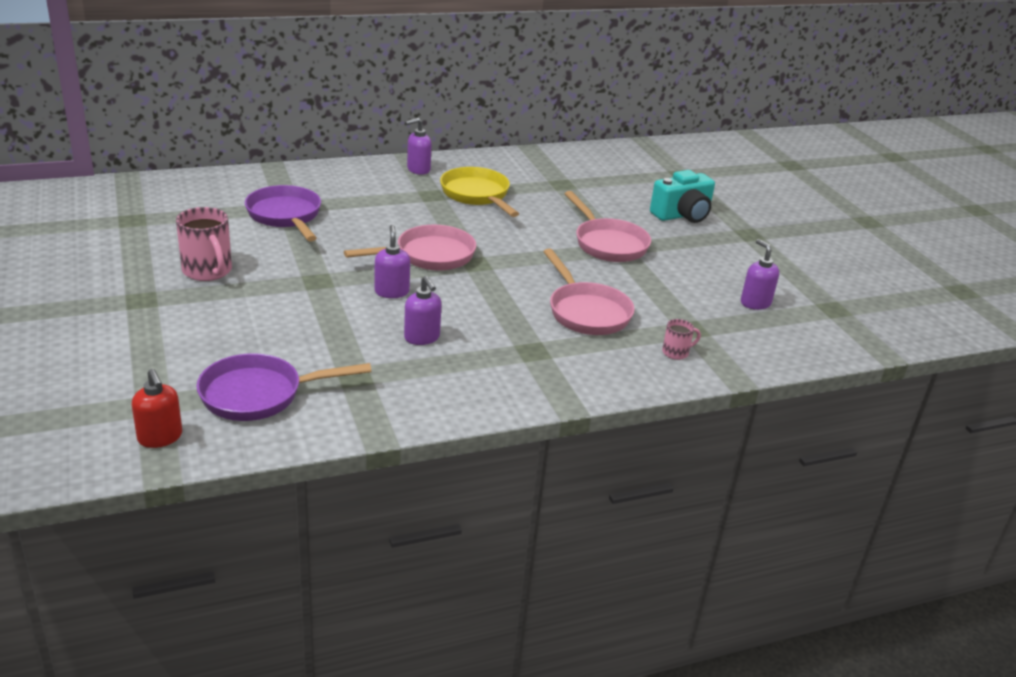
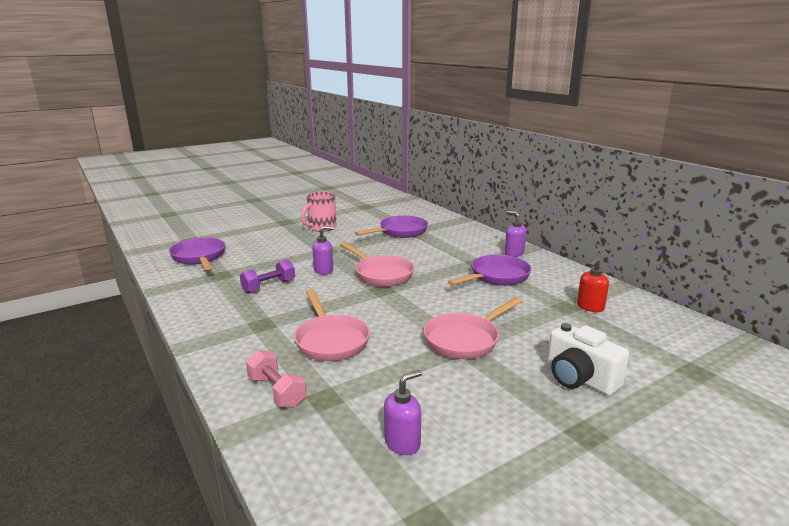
camera: 80 degrees right, 10 degrees down
red soap dispenser [132,369,182,448] -> red soap dispenser moved to [577,258,609,312]
purple soap dispenser [404,276,441,345] -> purple dumbbell [240,259,295,293]
yellow pan [440,167,519,217] -> purple pan [448,255,531,286]
pink pan [543,248,635,335] -> pink pan turned 75 degrees counterclockwise [294,289,370,361]
turquoise camera [650,170,715,223] -> white camera [547,323,629,396]
pink mug [662,319,701,360] -> pink dumbbell [246,350,306,408]

